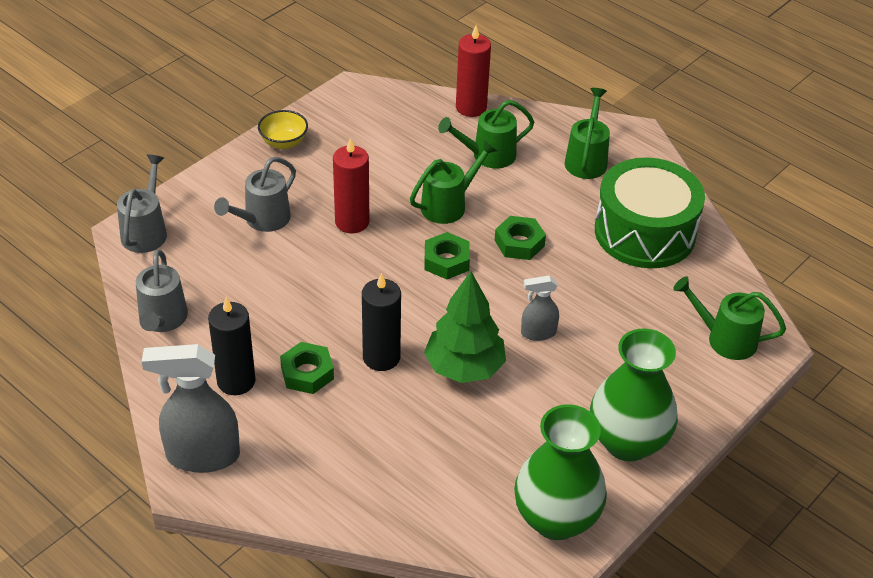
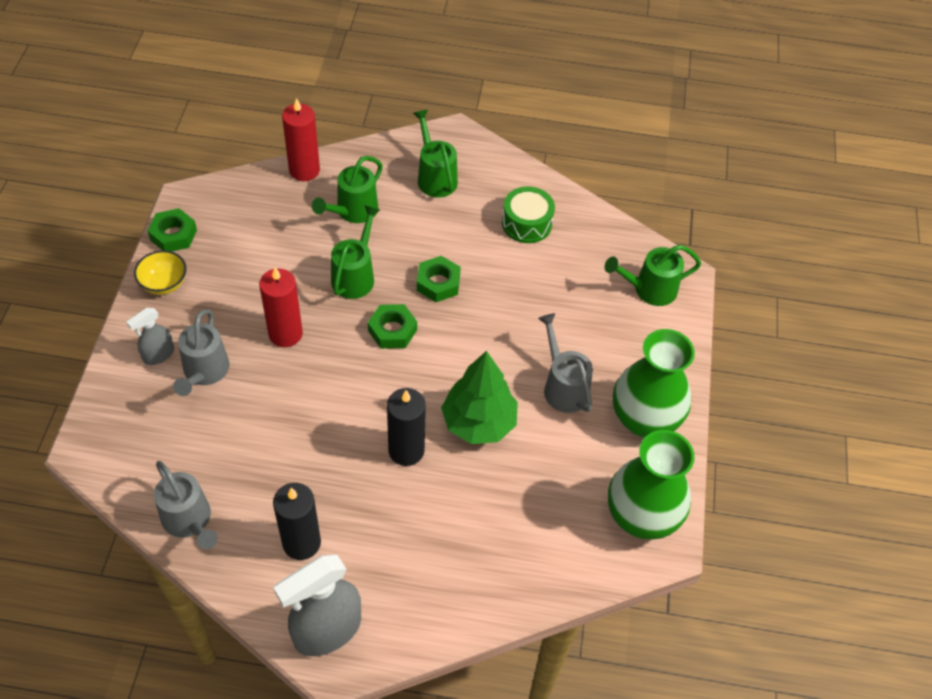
camera: 35 degrees left, 10 degrees up
grey watering can [117,154,167,253] -> grey watering can moved to [538,313,593,413]
green nut [280,342,334,394] -> green nut moved to [148,208,197,252]
grey spray bottle [521,276,559,341] -> grey spray bottle moved to [126,308,174,365]
green drum [595,157,705,268] -> green drum [502,186,555,243], size x0.54

